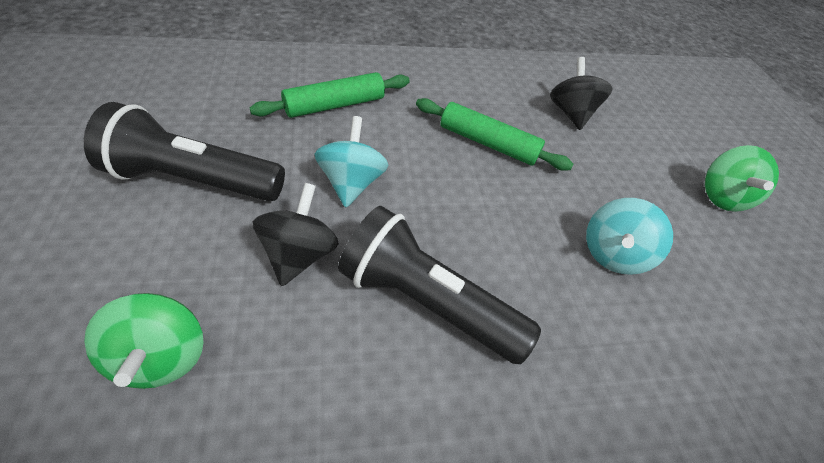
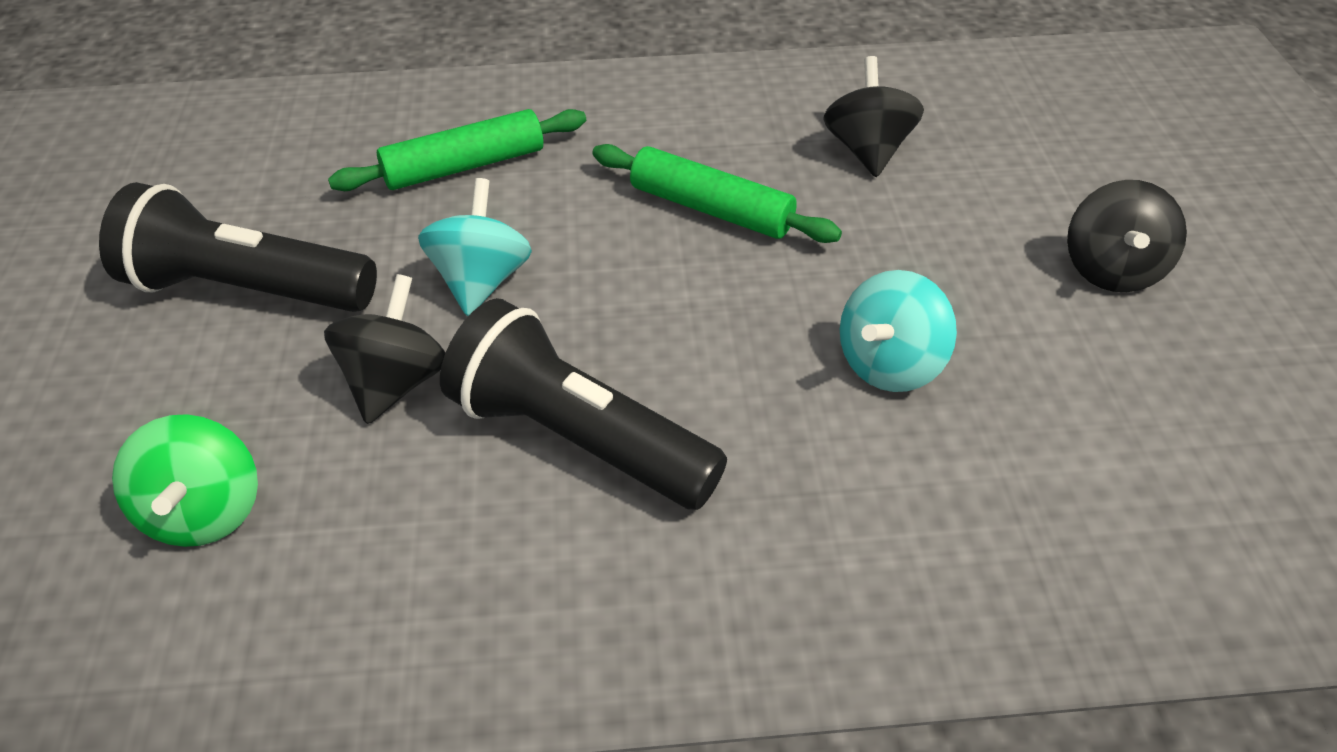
camera: 10 degrees right, 5 degrees down
green spinning top [705,145,779,212] -> black spinning top [1067,180,1187,292]

